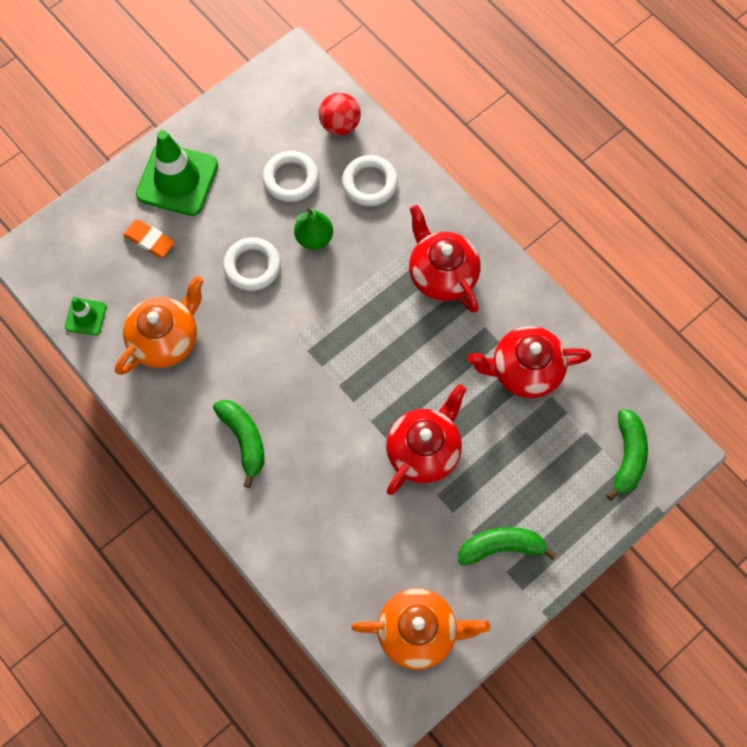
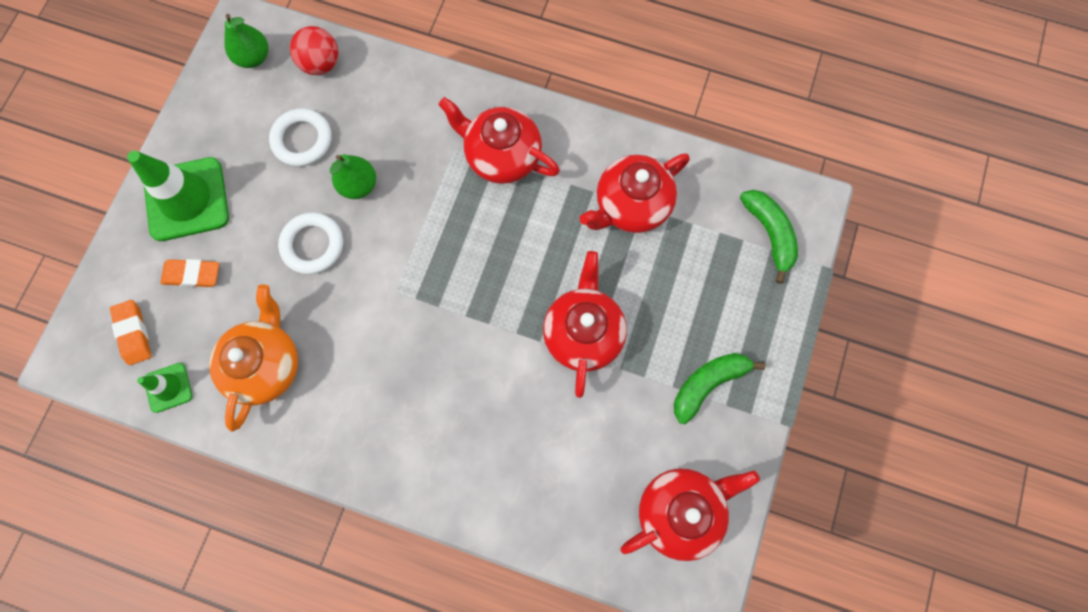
camera: 30 degrees left, 5 degrees up
green banana [213,400,264,488] -> none
white ring [342,155,398,206] -> none
orange teapot [351,588,490,670] -> red teapot [620,468,760,561]
none -> orange eraser [110,300,152,365]
none -> green pear [224,14,268,68]

